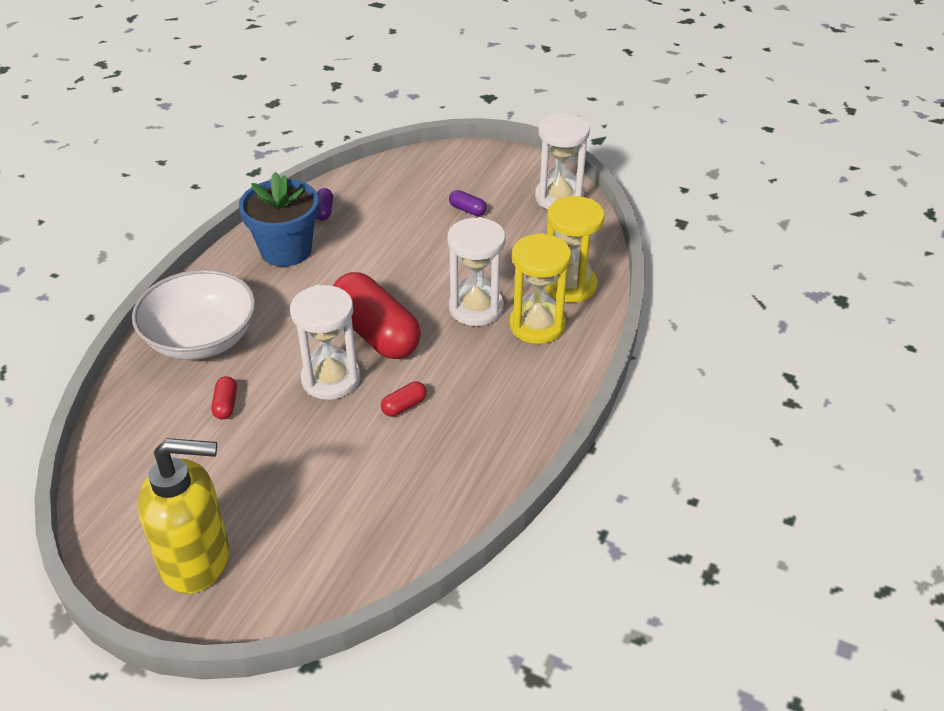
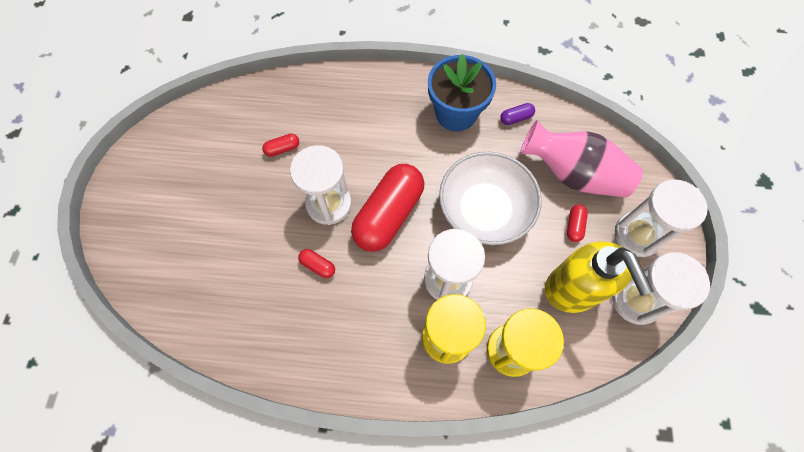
camera: 70 degrees right, 25 degrees up
white bowl [132,270,256,360] -> white bowl moved to [439,152,542,245]
yellow soap dispenser [138,438,229,594] -> yellow soap dispenser moved to [545,241,653,313]
purple capsule [449,190,487,216] -> red capsule [567,205,588,242]
none -> pink vase [520,120,643,198]
none -> white hourglass [615,180,708,257]

